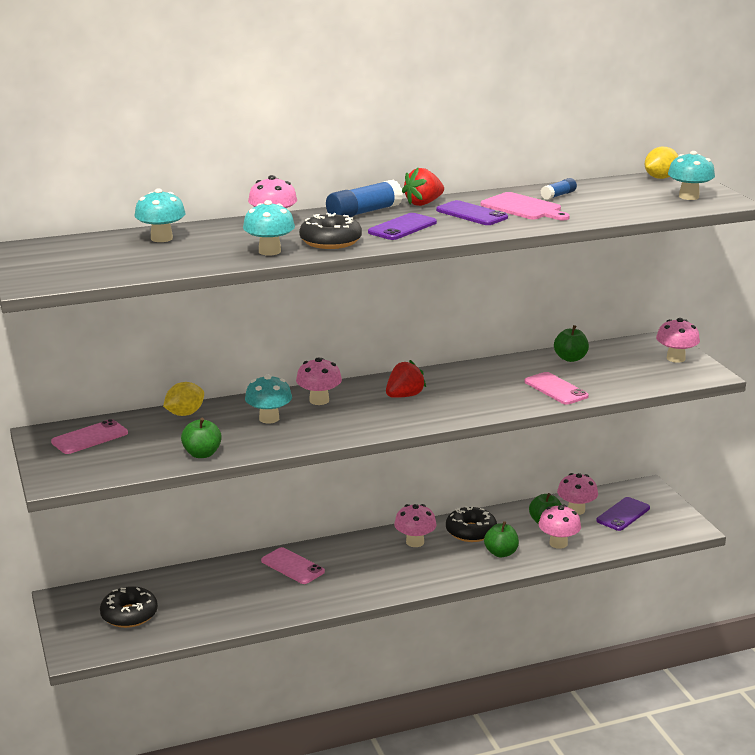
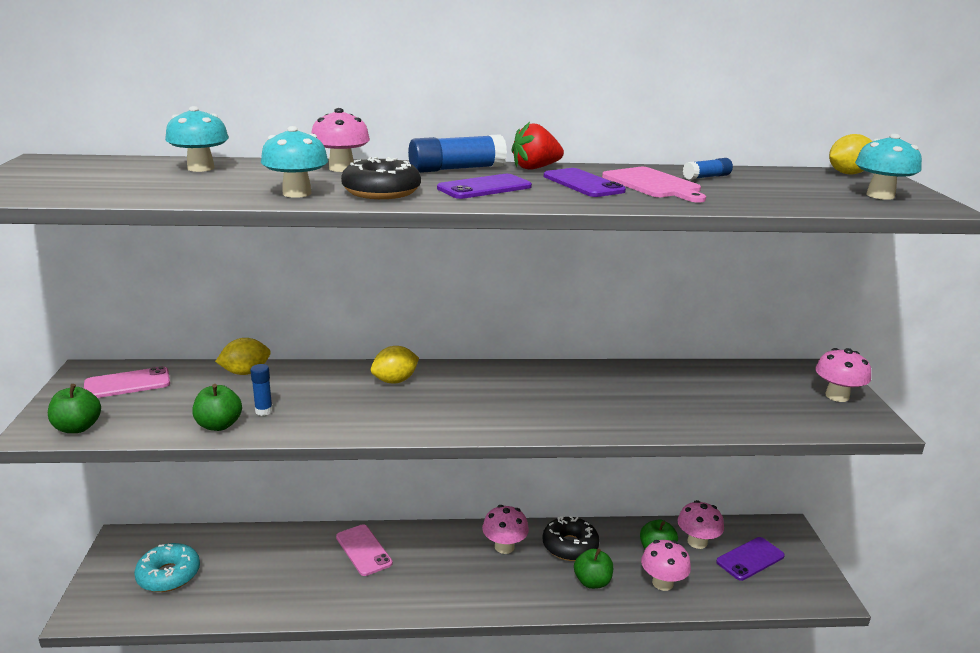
camera: 15 degrees right, 0 degrees up
black donut [100,586,158,628] -> turquoise donut [134,543,200,592]
turquoise mushroom [245,375,292,424] -> none
pink mushroom [296,357,342,405] -> yellow lemon [371,346,419,383]
red strawberry [386,360,426,398] -> none
pink phone [524,372,589,405] -> none
green apple [554,325,589,362] -> green apple moved to [48,384,101,433]
none -> blue glue stick [250,364,273,416]

